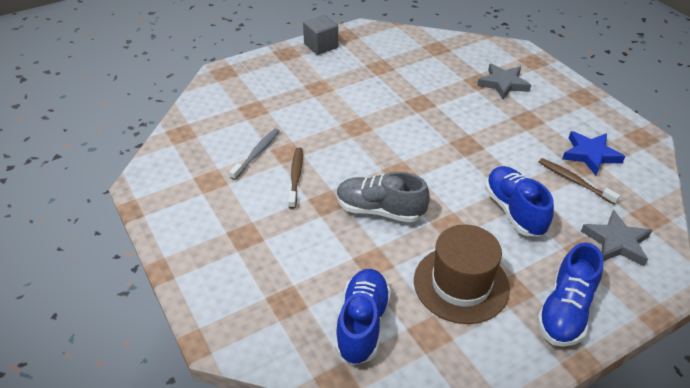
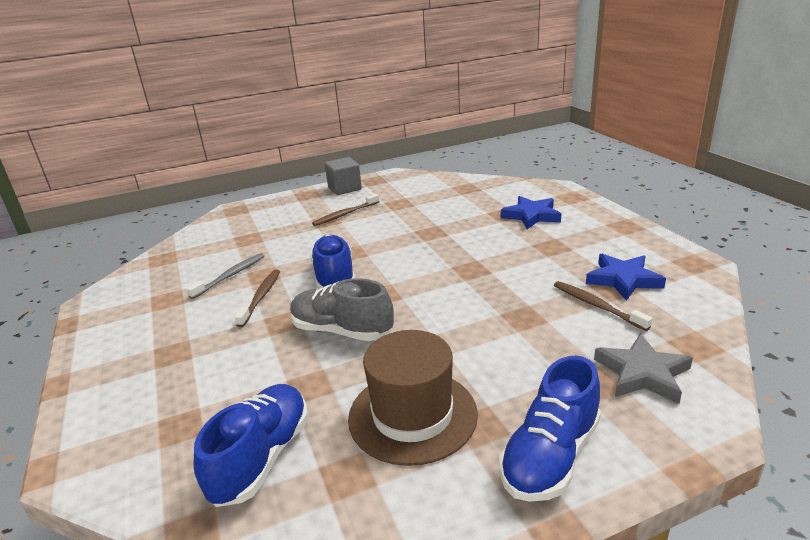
camera: 10 degrees right, 15 degrees down
grey star [477,63,531,99] -> blue star [501,196,561,229]
blue shoe [485,166,554,237] -> blue shoe moved to [310,235,355,289]
none -> brown toothbrush [312,194,380,226]

